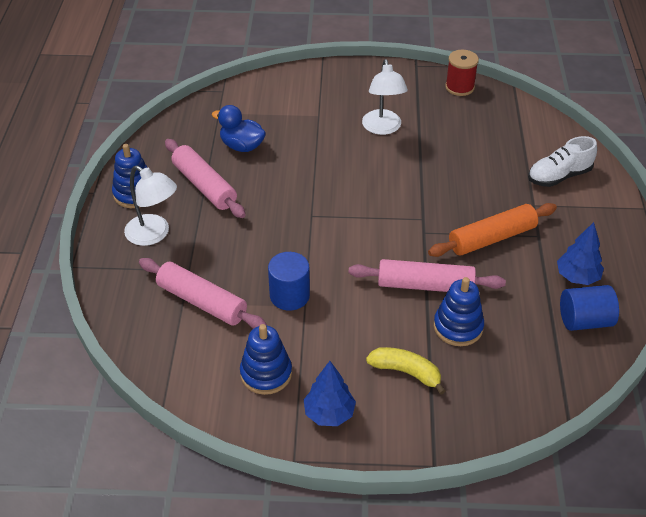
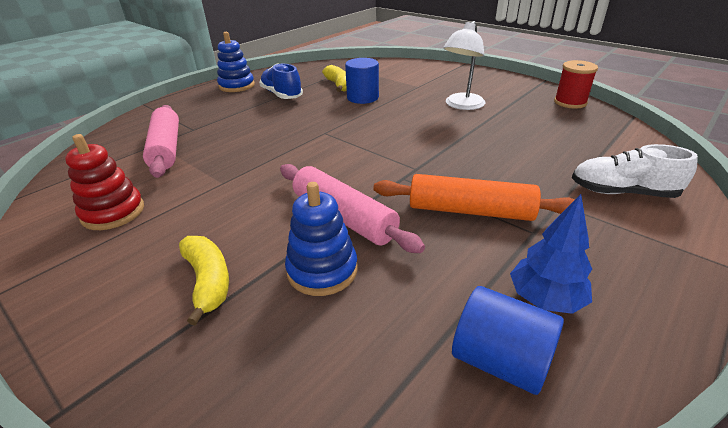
camera: 40 degrees right, 10 degrees down
white lamp [124,166,177,246] -> none
pink rolling pin [165,139,246,218] -> blue shoe [259,64,303,99]
blue duck [212,105,266,152] -> yellow banana [322,65,347,92]
blue stacking toy [240,324,292,395] -> red stacking toy [65,134,144,230]
blue cylinder [268,252,310,311] -> blue cylinder moved to [345,58,379,104]
blue tree [304,361,356,426] -> none

